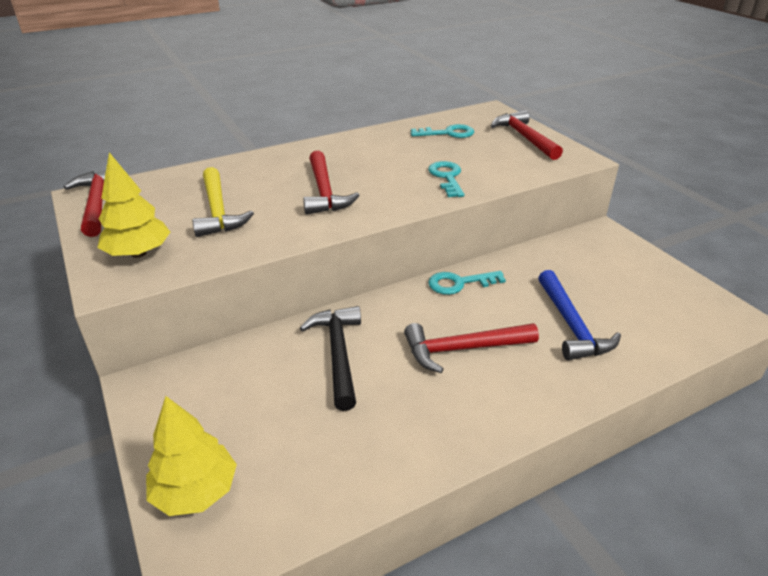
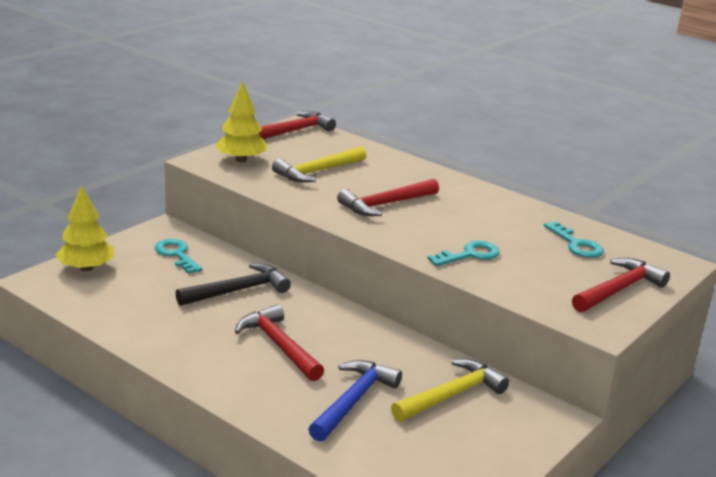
camera: 65 degrees right, 10 degrees down
turquoise key [428,271,506,295] -> turquoise key moved to [154,239,203,274]
blue hammer [538,270,621,360] -> blue hammer turned 150 degrees clockwise [308,360,402,442]
none -> yellow hammer [391,359,509,422]

